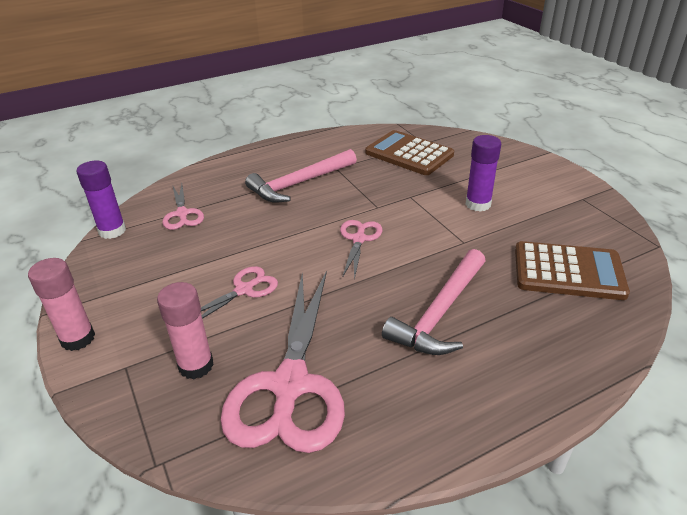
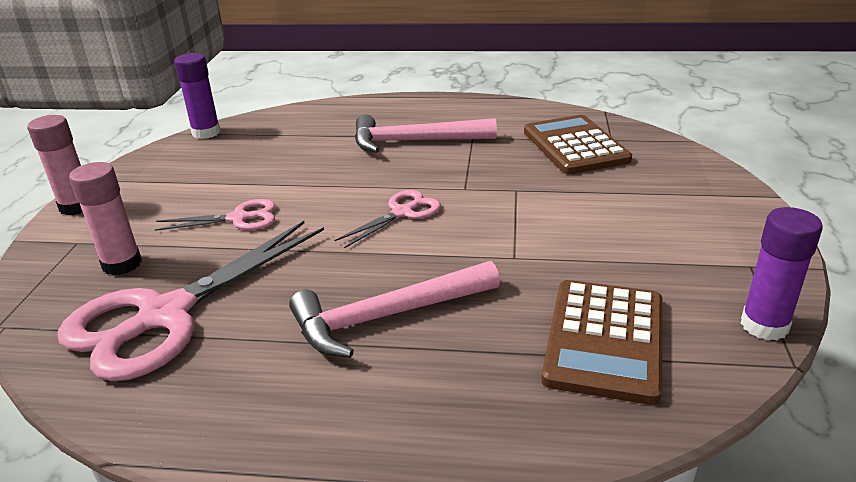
camera: 35 degrees right, 5 degrees down
pink scissors [162,184,204,230] -> none
purple glue stick [465,135,501,212] -> purple glue stick moved to [741,207,823,341]
brown calculator [515,241,630,300] -> brown calculator turned 60 degrees clockwise [541,280,662,405]

